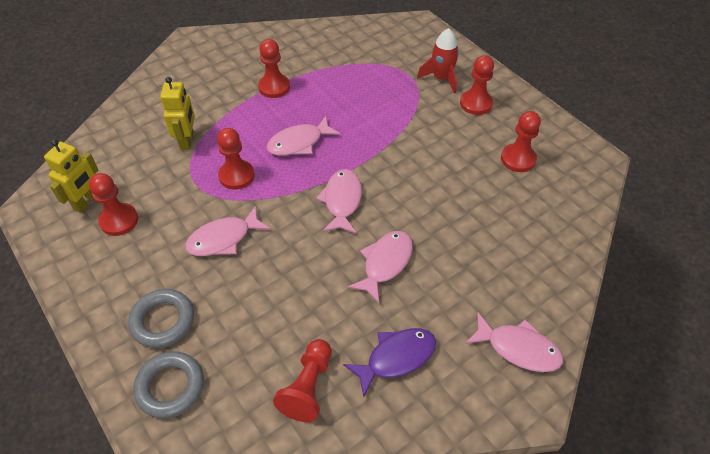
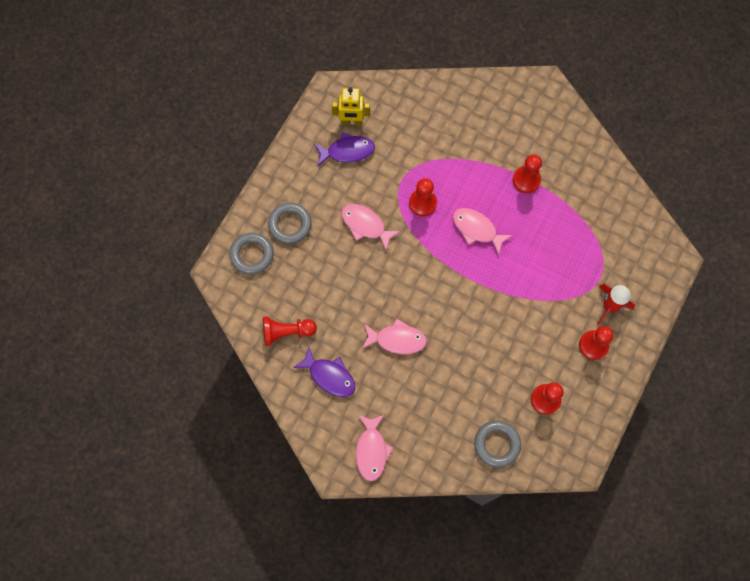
camera: 65 degrees right, 20 degrees up
red pawn [89,173,138,236] -> purple fish [314,132,375,166]
yellow robot [160,77,195,150] -> none
pink fish [316,169,362,234] -> none
none -> grey ring [474,420,521,468]

